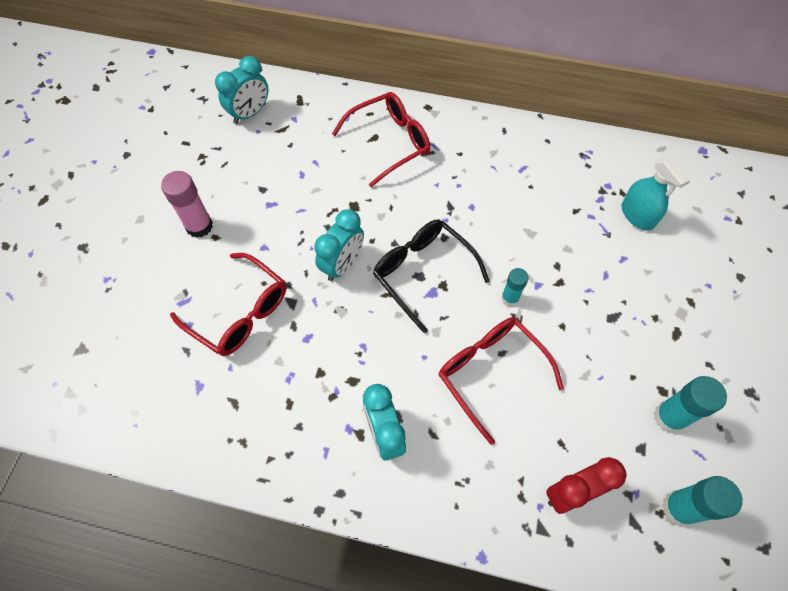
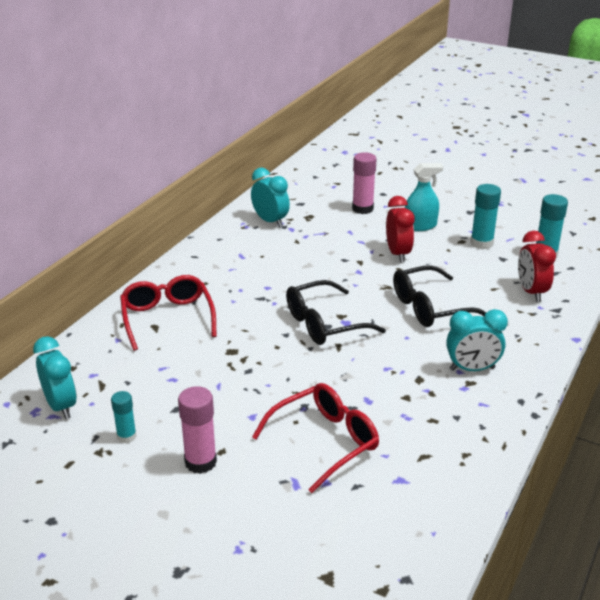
camera: 75 degrees left, 30 degrees down
turquoise clock [314,209,364,281] -> turquoise clock moved to [251,168,290,227]
red glasses [439,318,564,445] -> black glasses [393,265,487,327]
turquoise glue stick [501,268,529,306] -> turquoise glue stick moved to [111,391,137,443]
turquoise spray bottle [621,157,691,231] -> turquoise spray bottle moved to [405,163,443,231]
none -> pink glue stick [352,152,376,214]
none -> red clock [386,196,415,262]

